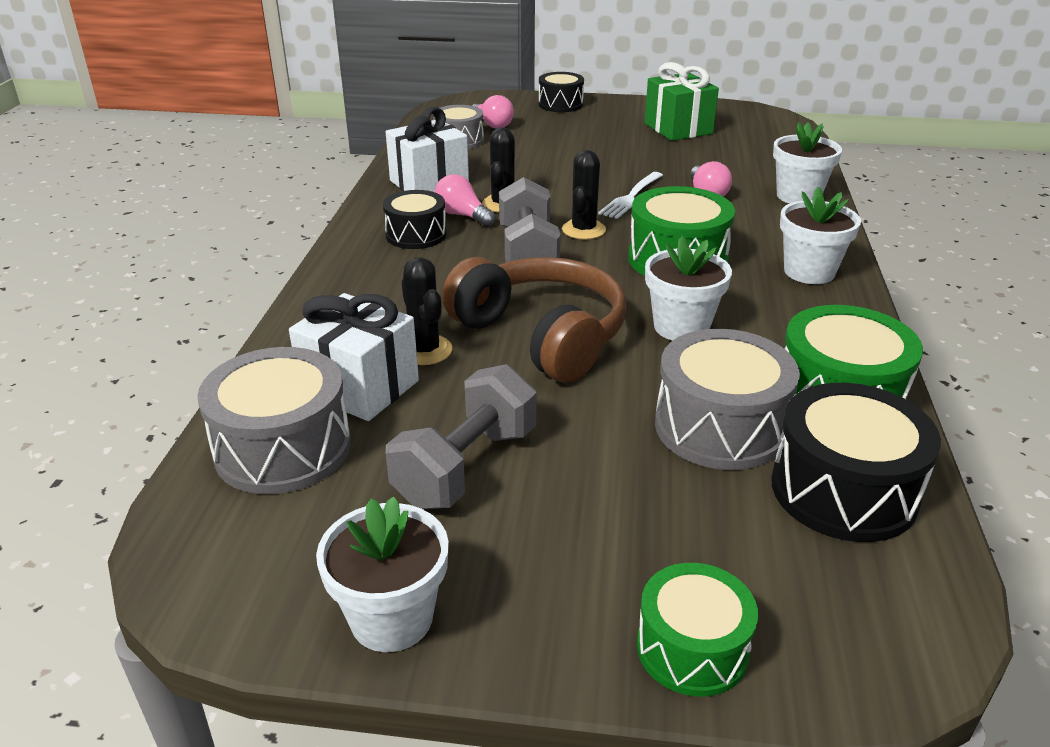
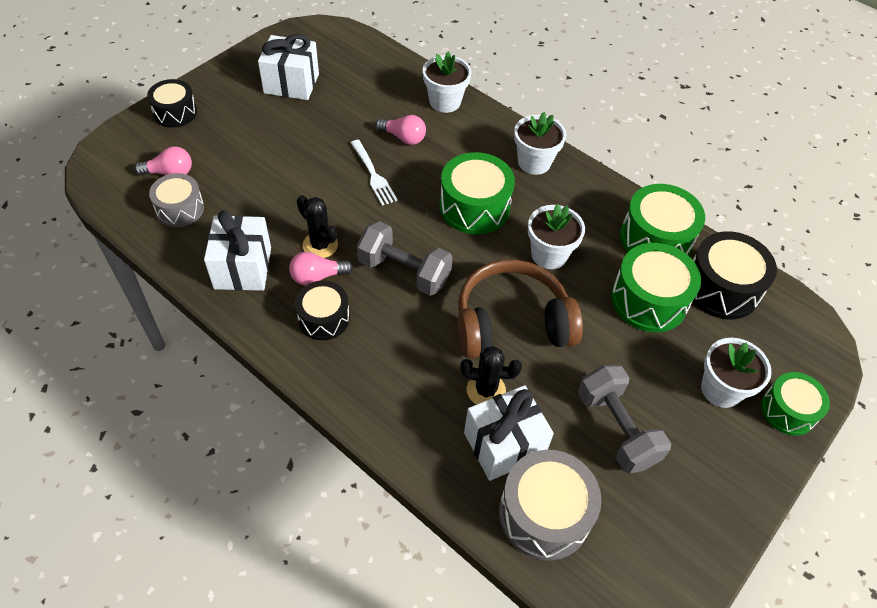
camera: 60 degrees left, 20 degrees up
white flower pot [316,496,449,652] -> white flower pot moved to [701,338,772,408]
black cactus [562,150,606,239] -> none
green gift [645,62,719,141] -> white gift [258,34,319,100]
grey drum [655,329,800,470] -> green drum [611,243,701,332]

